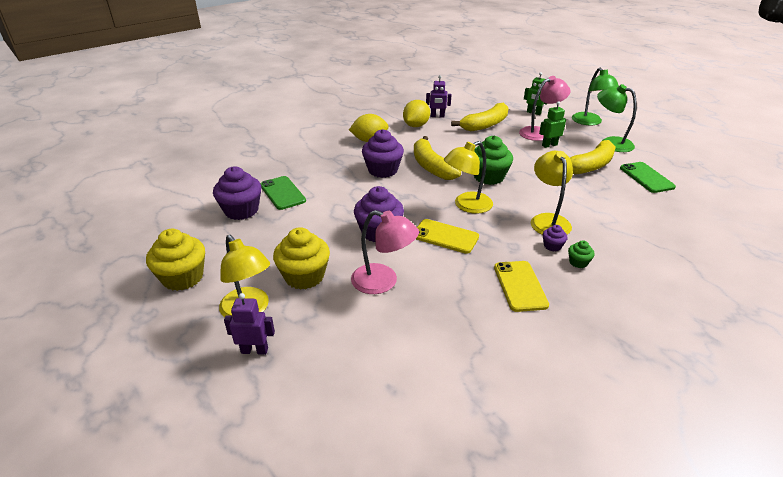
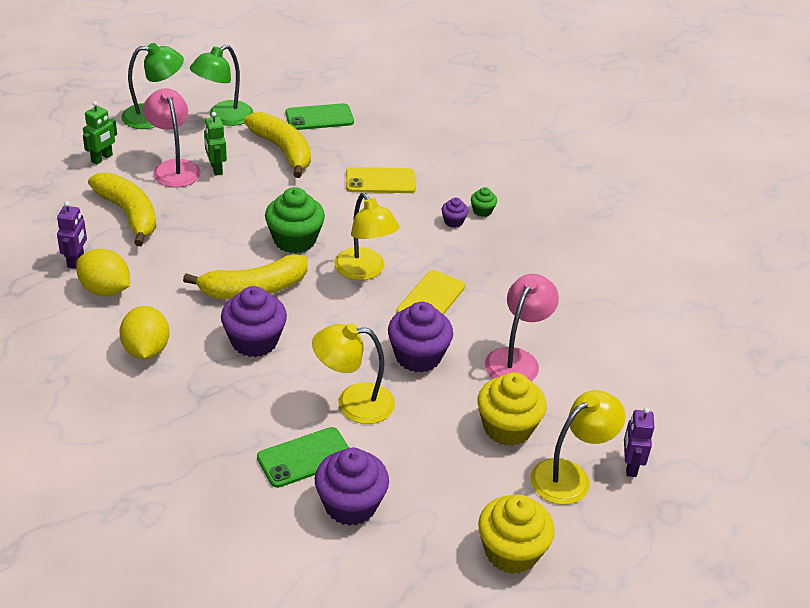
camera: 90 degrees left, 5 degrees up
yellow phone [494,261,549,312] -> yellow phone moved to [346,167,416,193]
yellow lamp [531,151,573,235] -> yellow lamp moved to [312,323,395,424]

